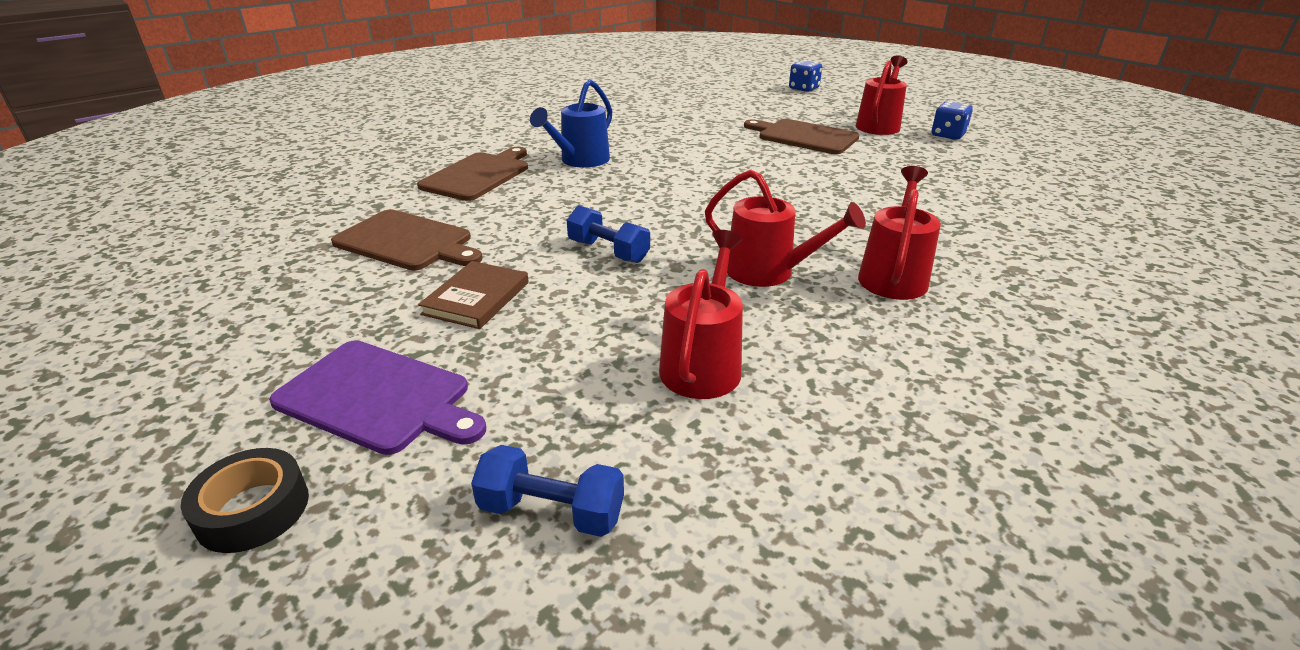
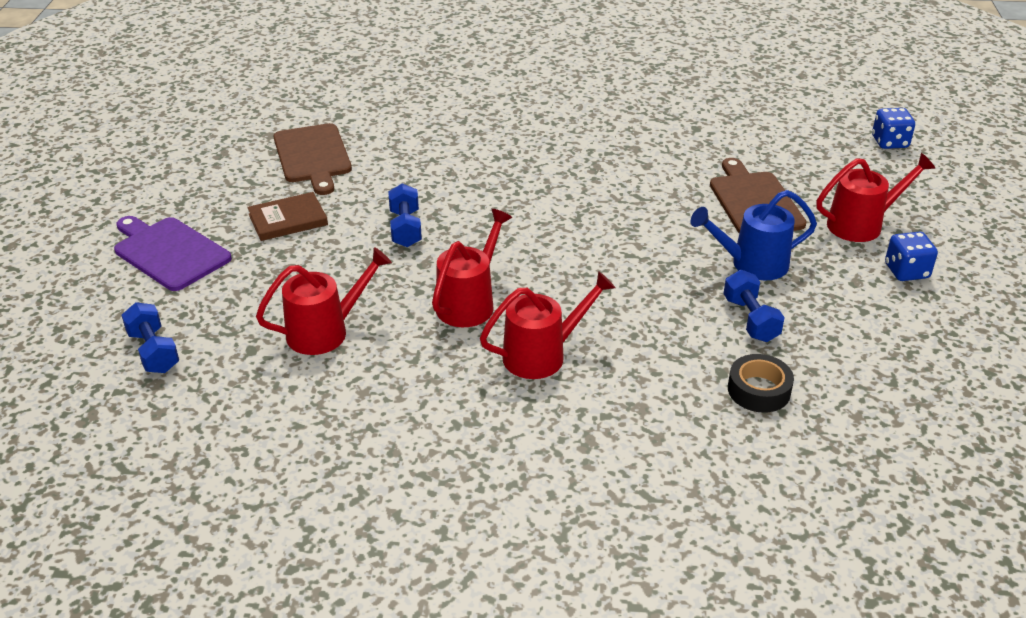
camera: 45 degrees right, 5 degrees up
black tape [181,448,309,553] -> black tape moved to [728,354,794,413]
purple cutting board [269,340,486,455] -> purple cutting board turned 150 degrees clockwise [114,216,232,291]
brown cutting board [417,147,528,201] -> none
blue watering can [530,79,612,168] -> blue watering can moved to [691,190,817,280]
red watering can [705,169,866,287] -> red watering can turned 135 degrees counterclockwise [432,209,512,327]
none -> blue dumbbell [723,270,785,342]

